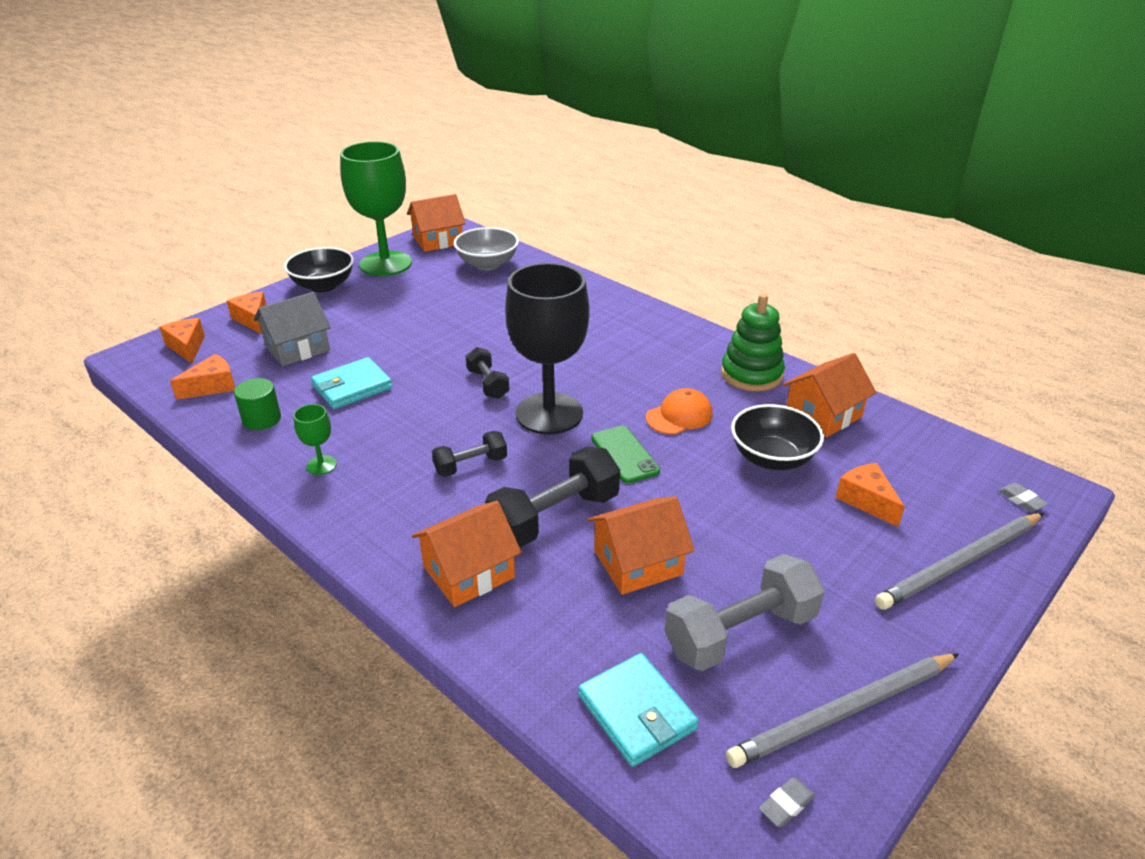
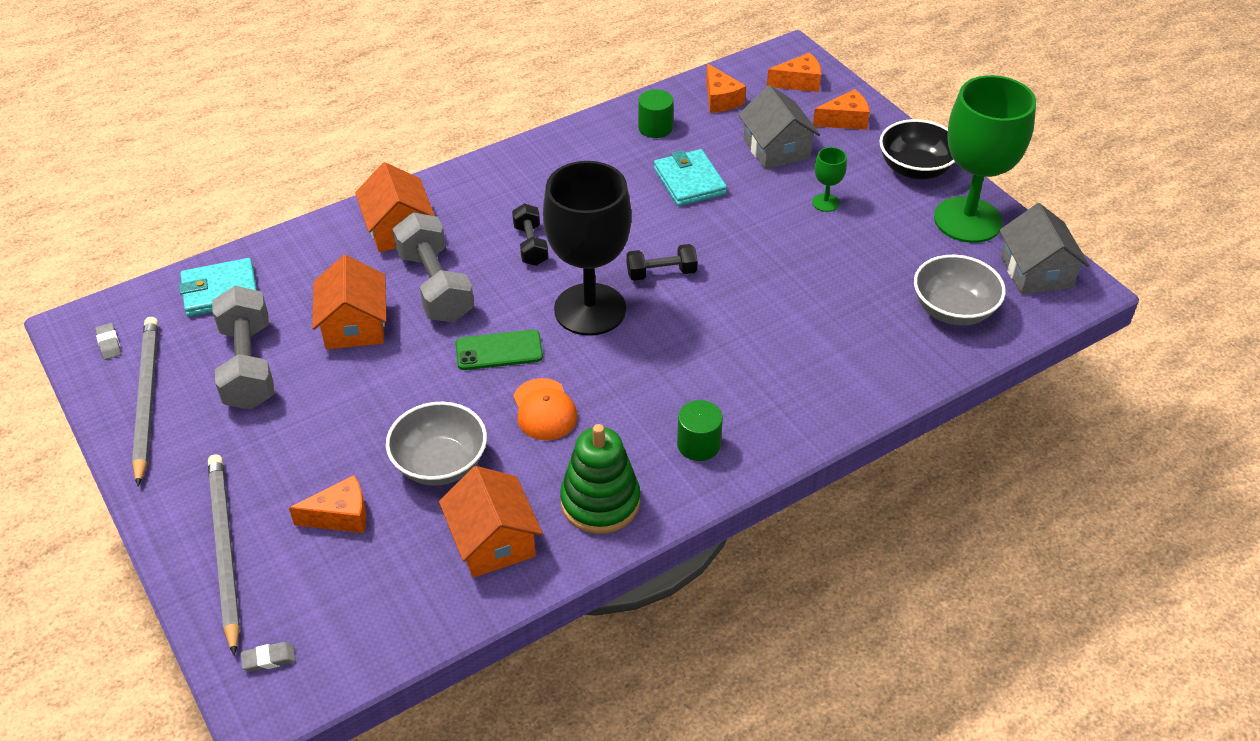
camera: 105 degrees right, 10 degrees up
green goblet [294,404,337,475] -> green goblet moved to [812,147,847,212]
orange house [407,194,466,252] -> grey house [999,203,1089,295]
black dumbbell [485,447,620,548] -> grey dumbbell [393,212,474,322]
black bowl [731,404,824,470] -> grey bowl [386,402,487,486]
none -> green cylinder [677,400,723,461]

